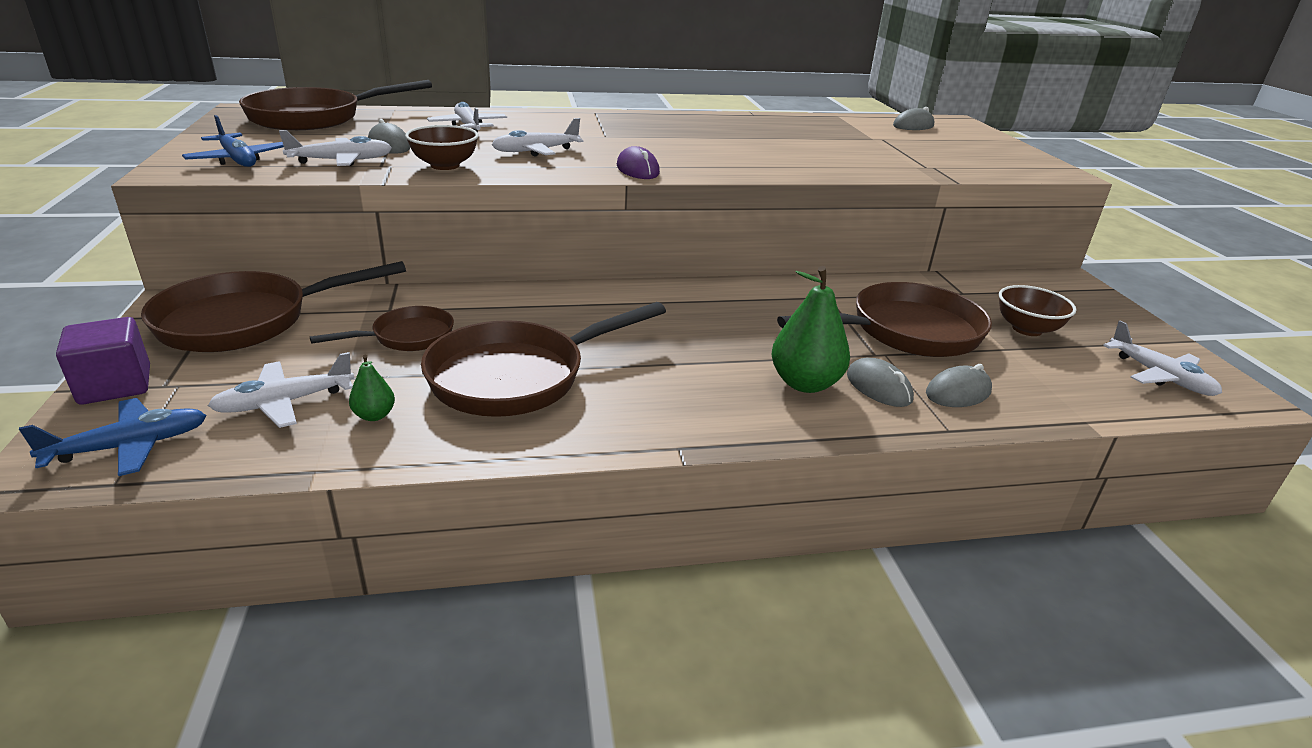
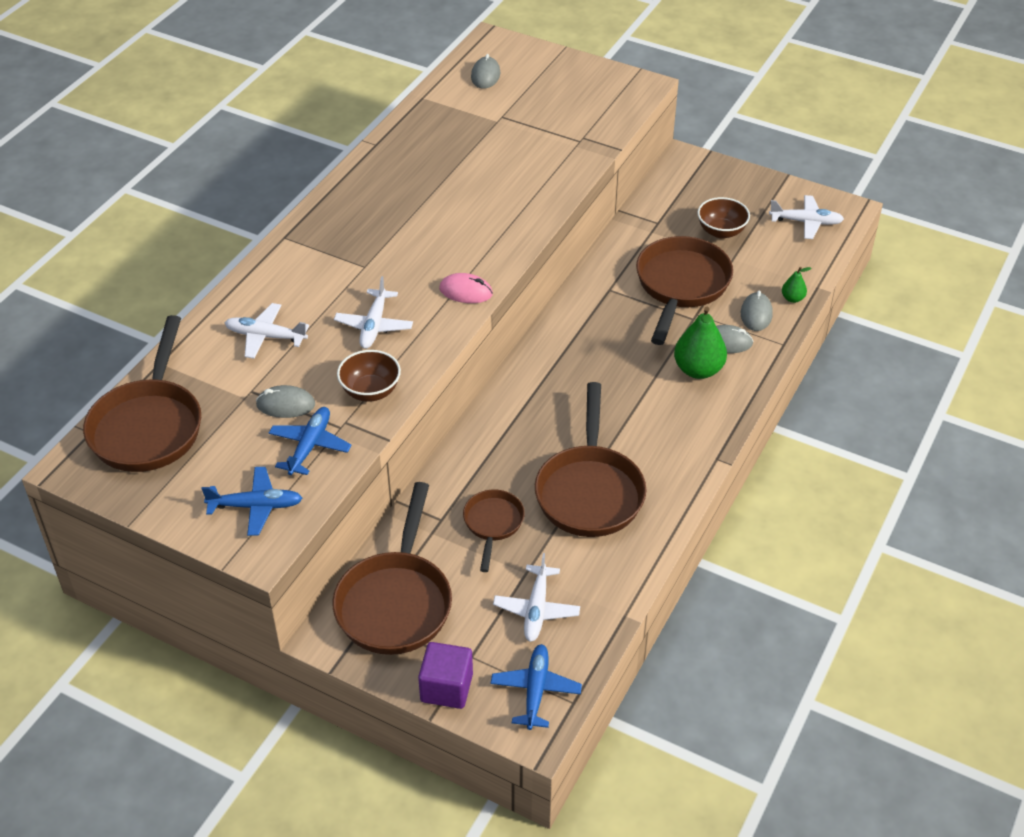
camera: 50 degrees left, 15 degrees up
white plane [279,130,392,166] -> blue plane [269,407,352,475]
green pear [349,355,395,421] -> green pear moved to [782,267,811,303]
purple mouse [617,146,660,179] -> pink mouse [439,273,493,303]

